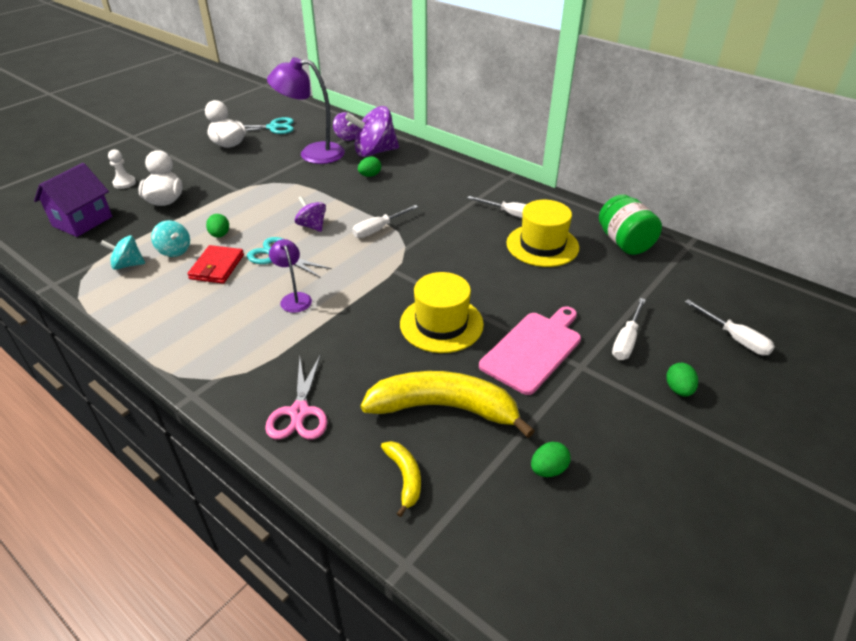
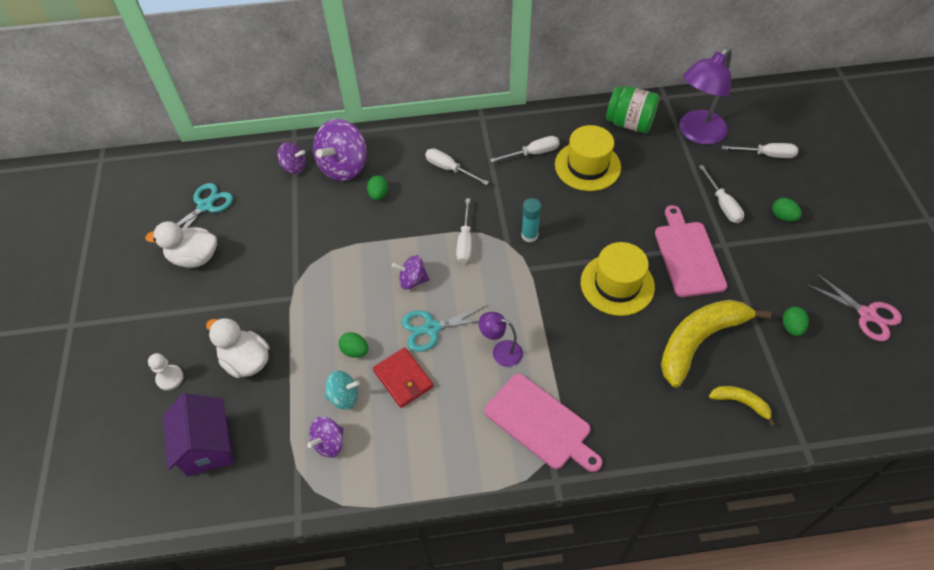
camera: 45 degrees left, 15 degrees up
turquoise spinning top [100,236,145,270] -> purple spinning top [307,417,343,458]
pink scissors [265,354,328,439] -> pink scissors moved to [807,273,902,341]
purple lamp [267,57,345,164] -> purple lamp moved to [679,48,731,145]
none -> white screwdriver [425,148,489,185]
none -> pink cutting board [484,374,602,472]
none -> turquoise glue stick [521,198,541,242]

